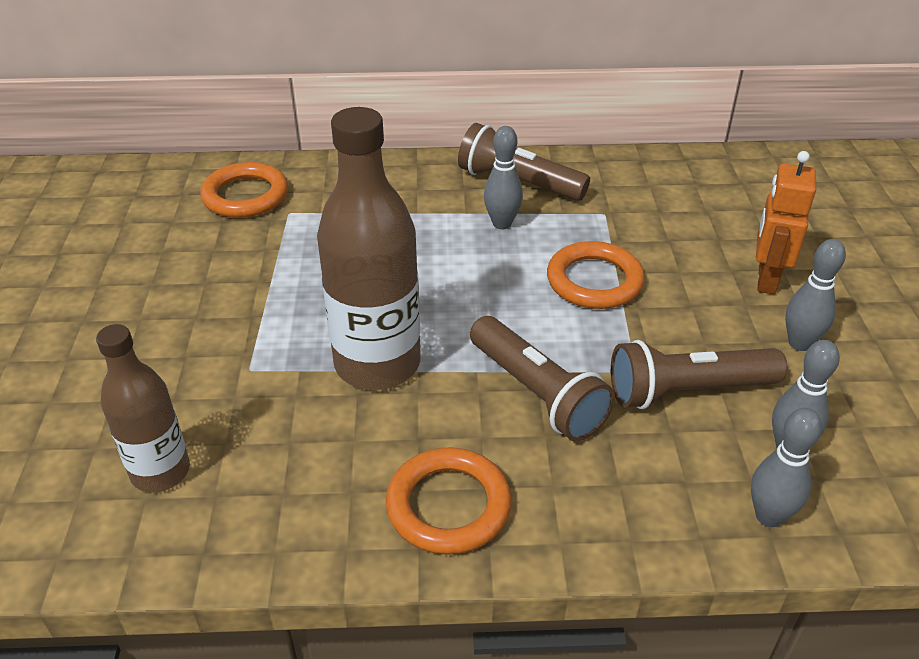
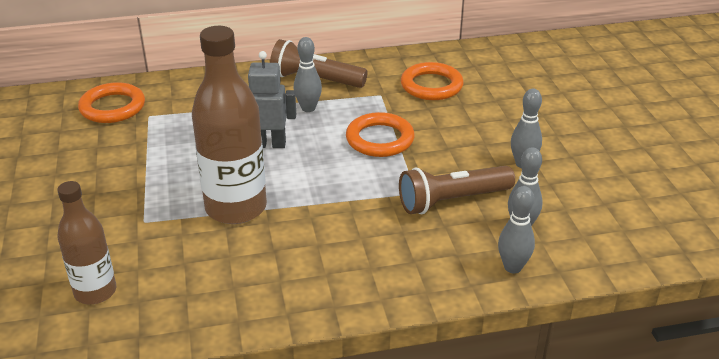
camera: 10 degrees left, 5 degrees down
orange ring [386,447,512,555] -> orange ring moved to [401,62,464,100]
brown flashlight [470,316,615,442] -> none
orange robot [756,151,816,294] -> none
none -> grey robot [248,51,296,148]

